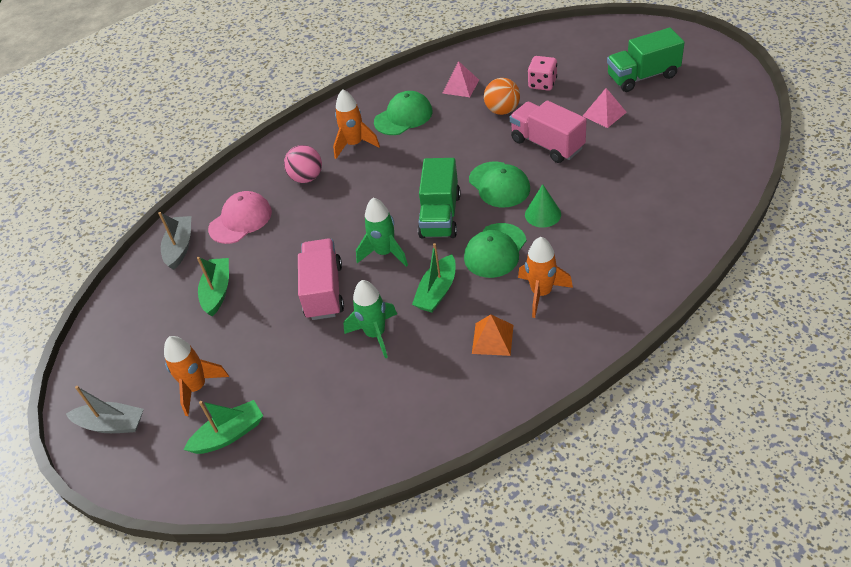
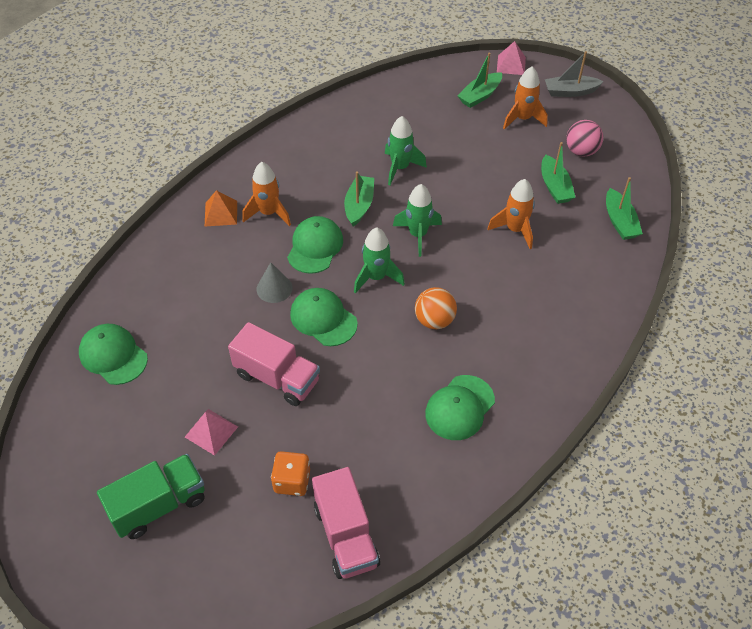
camera: 160 degrees right, 5 degrees up
grey boat [158,212,191,270] -> green boat [606,177,643,240]
pink cap [208,191,272,244] -> none
pink ball [284,145,322,183] -> pink ball moved to [566,120,603,157]
pink truck [298,239,344,320] -> pink truck moved to [312,467,380,579]
orange rocket [333,89,380,159] -> orange rocket moved to [487,179,535,249]
green truck [418,158,461,238] -> green rocket [354,227,405,294]
pink pyramid [443,61,479,97] -> pink pyramid moved to [497,41,526,75]
orange pyramid [472,314,513,356] -> orange pyramid moved to [205,190,237,226]
orange ball [484,78,520,115] -> orange ball moved to [415,287,457,329]
green cone [525,184,561,228] -> grey cone [257,262,292,303]
pink dice [528,56,557,91] -> orange dice [271,451,310,496]
none -> green cap [79,324,148,385]

